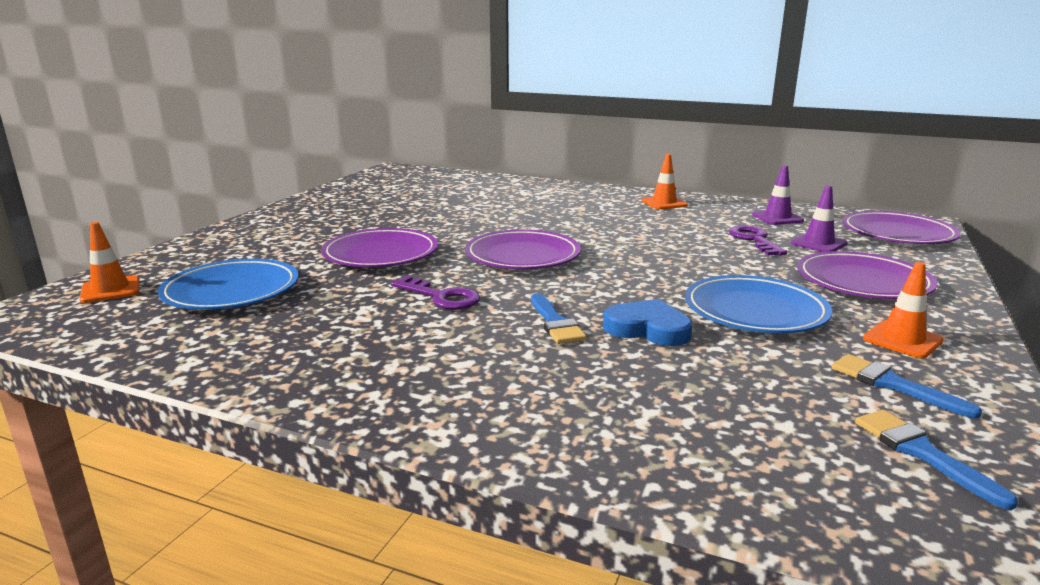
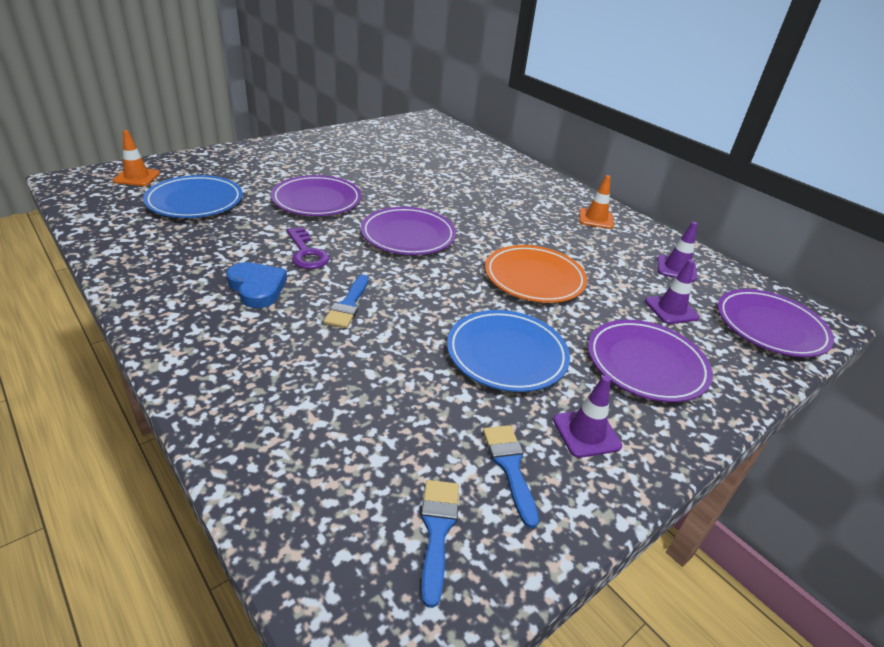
camera: 25 degrees right, 15 degrees up
blue heart [603,299,692,346] -> blue heart moved to [226,262,287,308]
purple key [729,225,787,255] -> none
orange traffic cone [863,262,943,358] -> purple traffic cone [553,375,622,458]
none -> orange plate [485,245,587,303]

